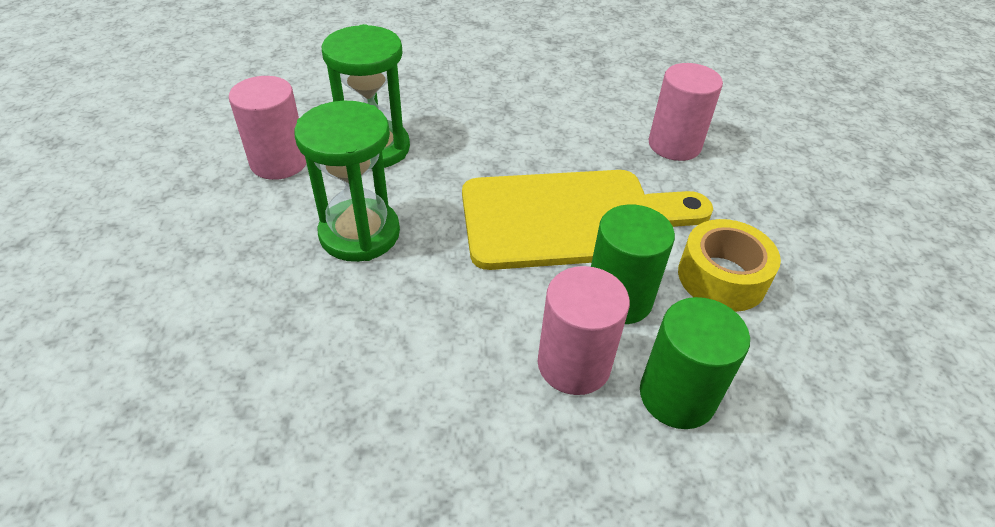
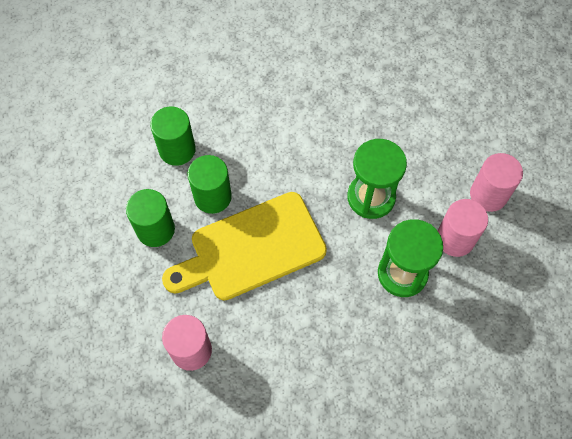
camera: 165 degrees right, 20 degrees up
pink cylinder [537,266,630,395] -> pink cylinder moved to [470,153,523,212]
yellow tape [678,219,781,312] -> green cylinder [126,189,175,247]

